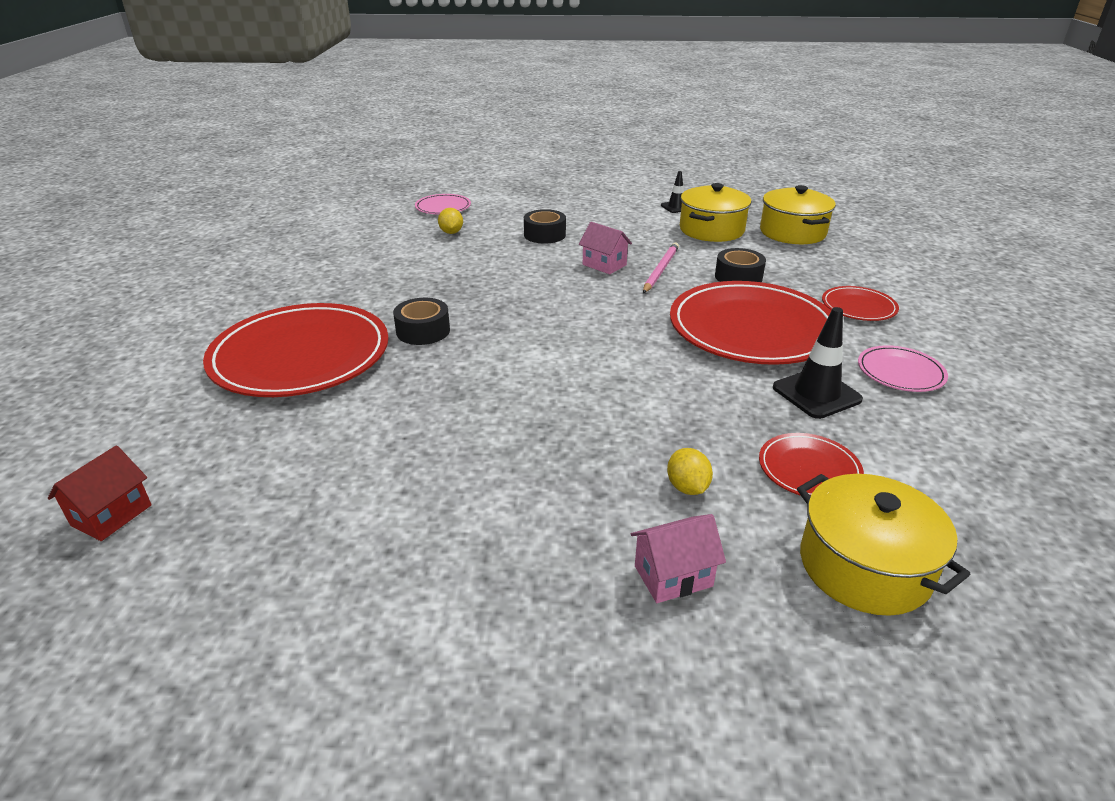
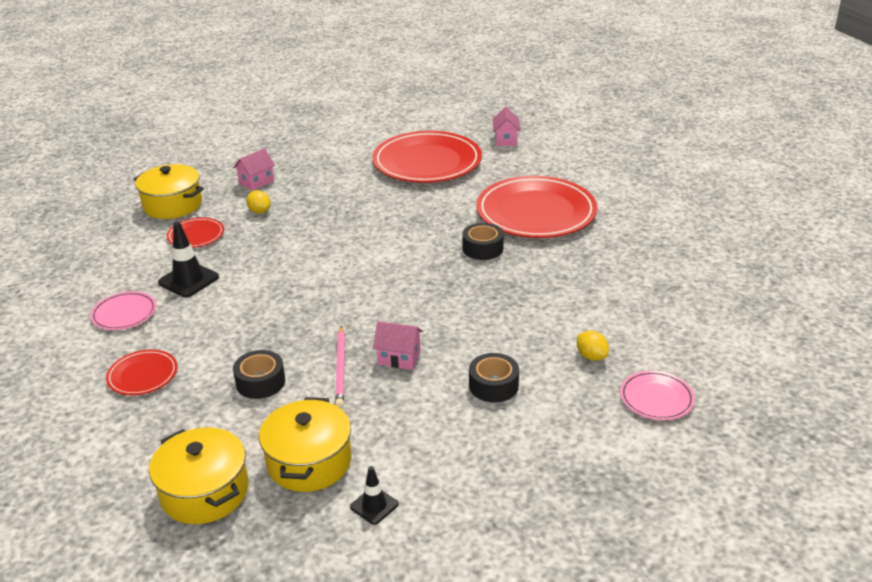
camera: 155 degrees right, 0 degrees up
red house [48,446,152,541] -> pink house [492,107,521,146]
red plate [670,281,831,365] -> red plate moved to [372,131,482,183]

